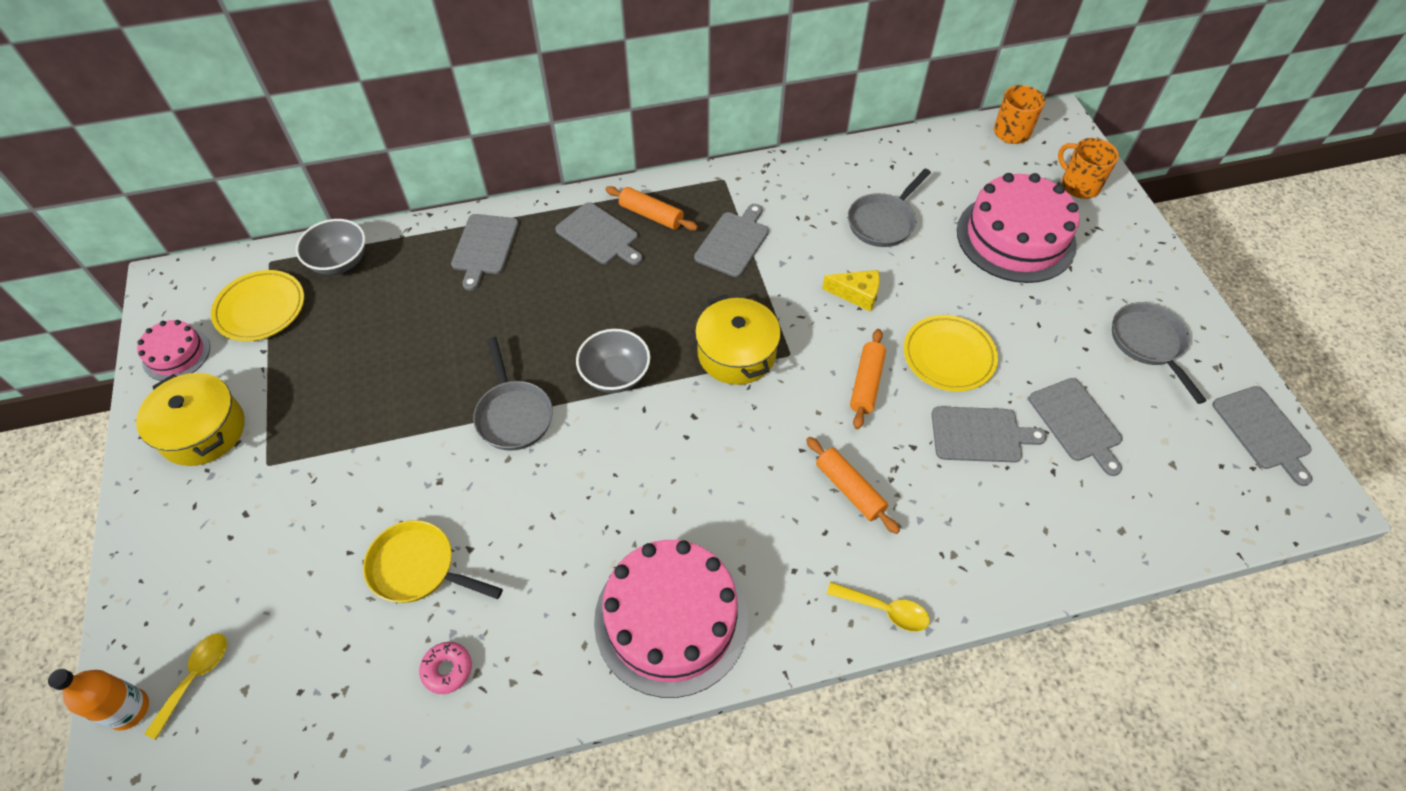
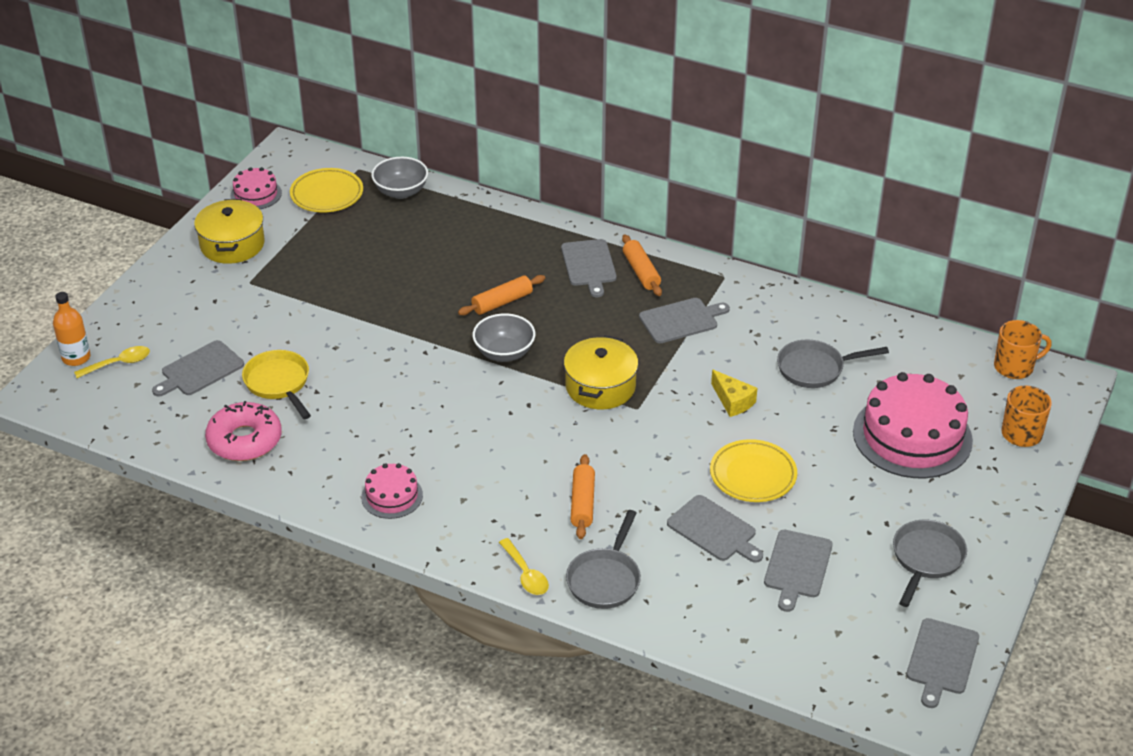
camera: 40 degrees right, 15 degrees down
pink donut [419,642,472,694] -> pink donut [205,401,282,461], size x1.97
grey cutting board [451,214,519,290] -> grey cutting board moved to [152,340,244,397]
grey pan [473,337,553,451] -> grey pan moved to [566,510,641,609]
pink cake [594,540,748,698] -> pink cake [361,463,423,519], size x0.50
orange rolling pin [850,329,886,429] -> orange rolling pin moved to [458,275,545,315]

